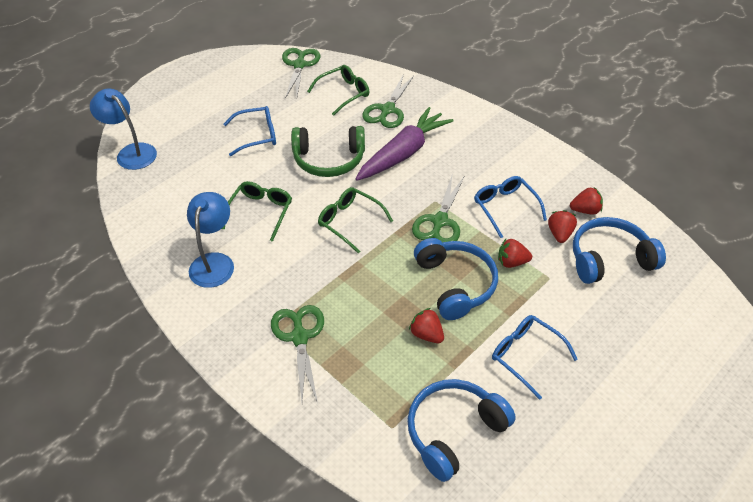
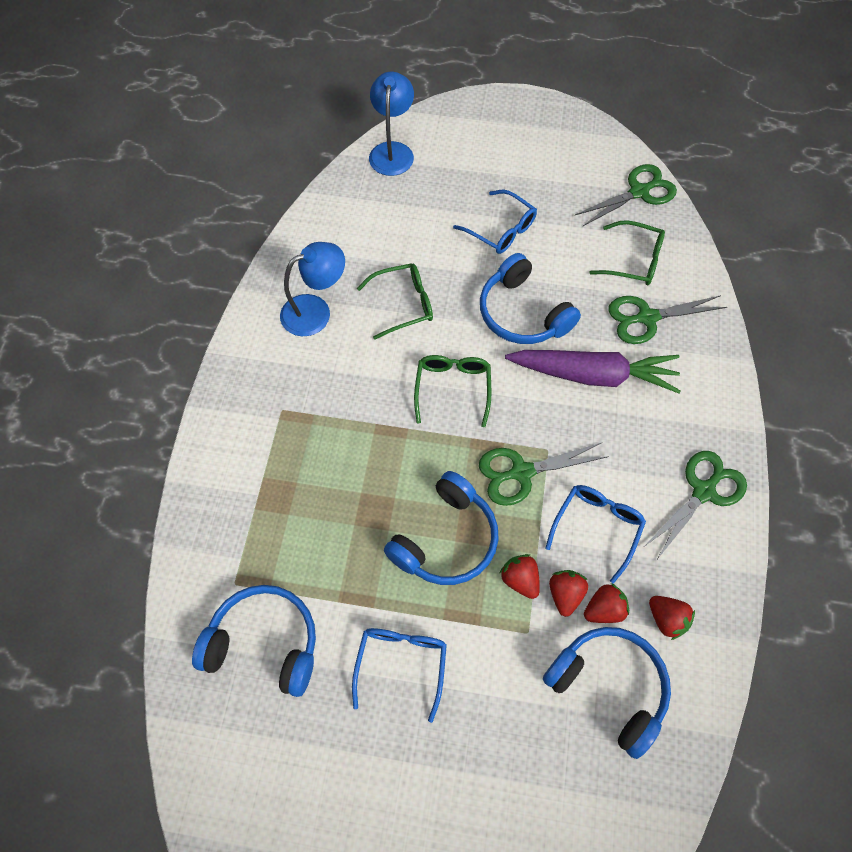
camera: 55 degrees right, 15 degrees up
green scissors [271,305,324,403] -> green scissors moved to [644,451,747,558]
green headphones [291,126,365,177] -> blue headphones [480,253,581,344]
red strawberry [409,308,444,343] -> red strawberry moved to [549,570,588,617]

